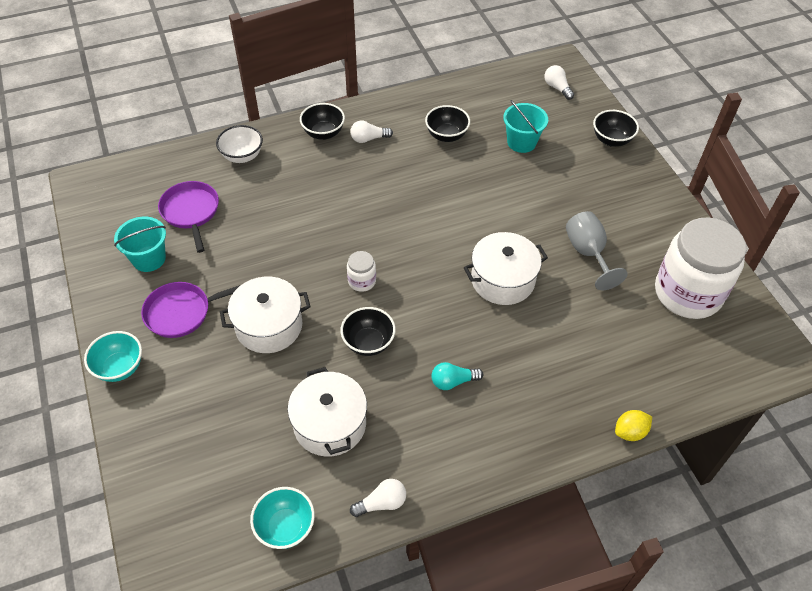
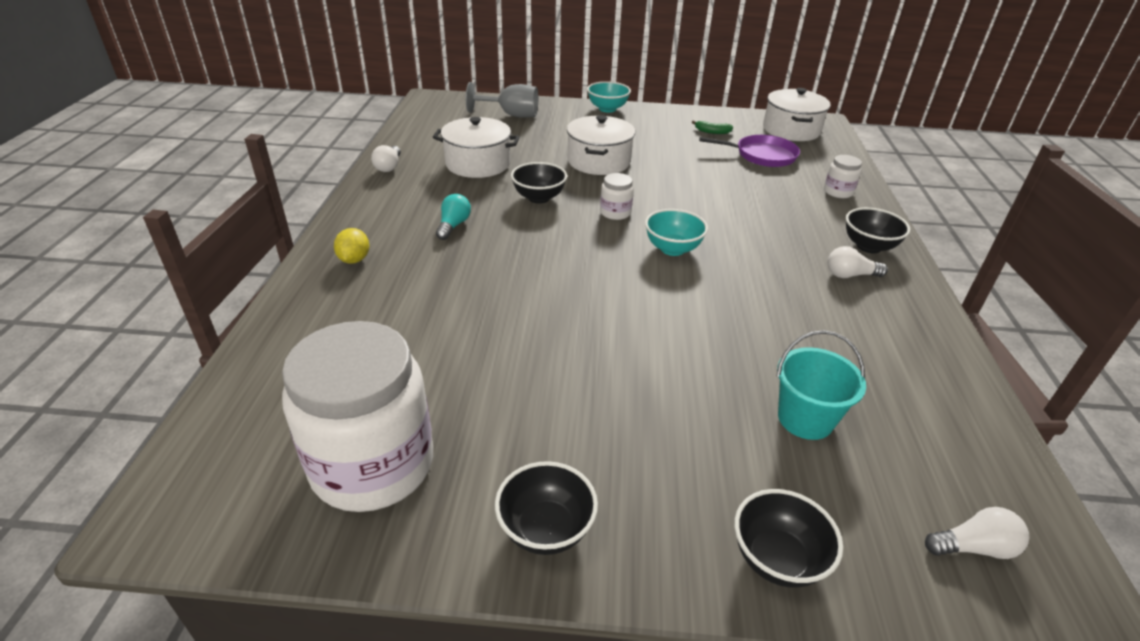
camera: 115 degrees right, 15 degrees down
turquoise bucket [114,217,166,272] -> green banana [692,120,733,134]
purple pan [141,282,241,338] -> none
white bowl [216,125,263,163] -> white jar [824,155,862,198]
turquoise bowl [250,487,315,549] -> turquoise bowl moved to [645,209,708,256]
white light bulb [350,120,393,143] -> white light bulb turned 105 degrees counterclockwise [827,246,888,278]
black bowl [425,105,470,142] -> black bowl moved to [495,461,598,555]
white pot [464,232,548,305] -> white pot moved to [763,88,831,141]
grey goblet [566,211,628,290] -> grey goblet moved to [466,82,538,118]
yellow lemon [615,410,652,441] -> yellow lemon moved to [334,228,369,264]

